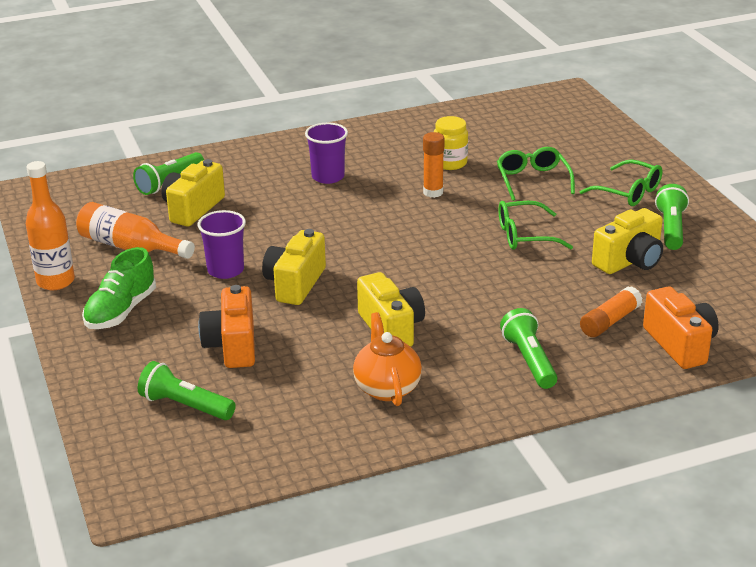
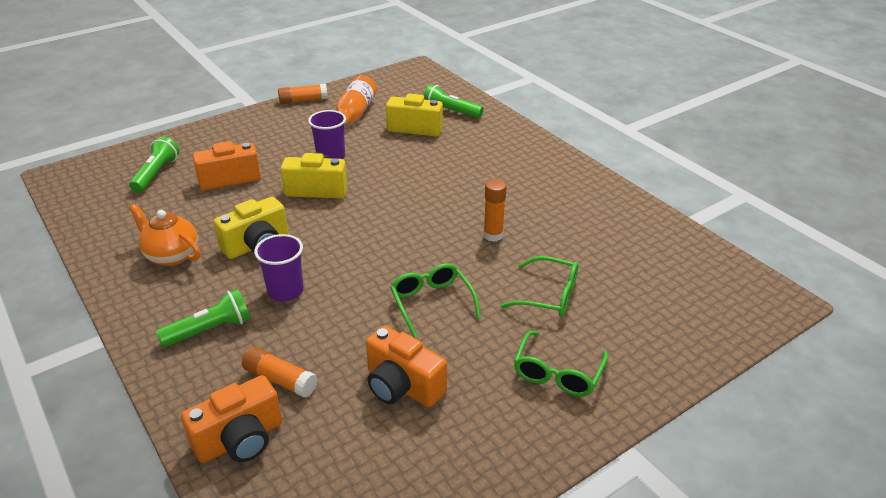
camera: 75 degrees right, 5 degrees up
orange bottle [26,161,75,290] -> orange glue stick [278,84,328,104]
green shoe [82,247,156,329] -> none
purple cup [305,123,348,184] -> purple cup moved to [254,234,304,301]
orange teapot [353,312,422,406] -> orange teapot turned 120 degrees counterclockwise [129,204,201,266]
yellow jar [434,116,468,170] -> none
green glasses [497,147,575,201] -> green glasses turned 45 degrees clockwise [500,256,578,317]
yellow camera [592,208,663,274] -> orange camera [366,325,447,407]
green flashlight [655,184,689,250] -> none

